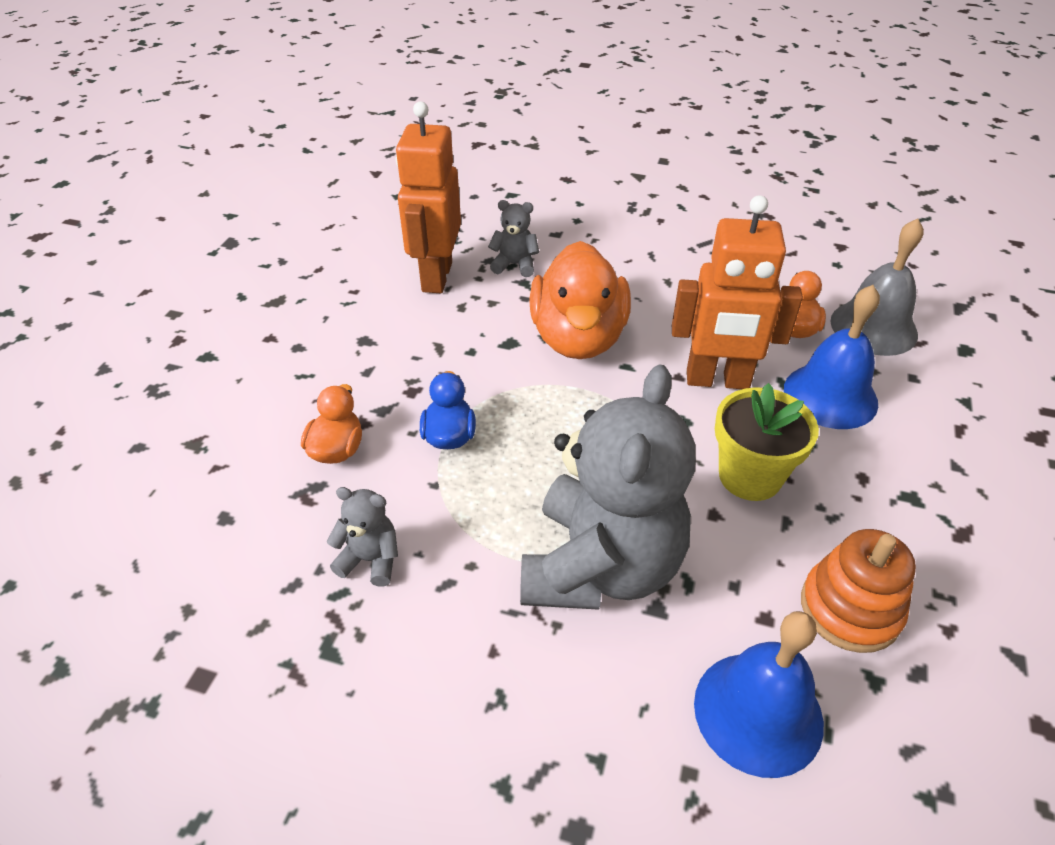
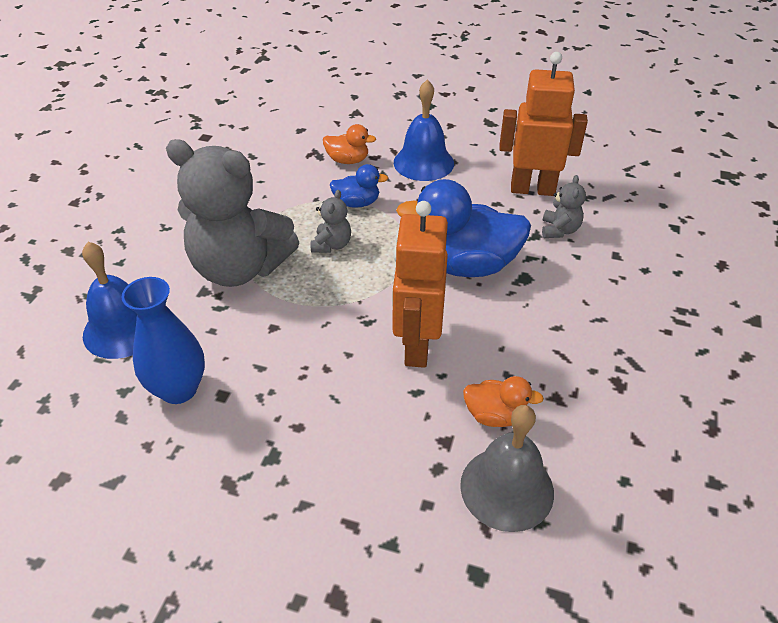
camera: 90 degrees right, 0 degrees up
grey teddy bear [327,487,398,587] -> grey teddy bear moved to [311,190,351,253]
orange duck [529,241,631,359] -> blue duck [396,179,531,277]
yellow flower pot [715,383,819,501] -> none
blue bell [784,285,880,429] -> blue bell moved to [394,80,454,181]
orange stacking toy [801,529,916,653] -> blue vase [121,277,205,404]

